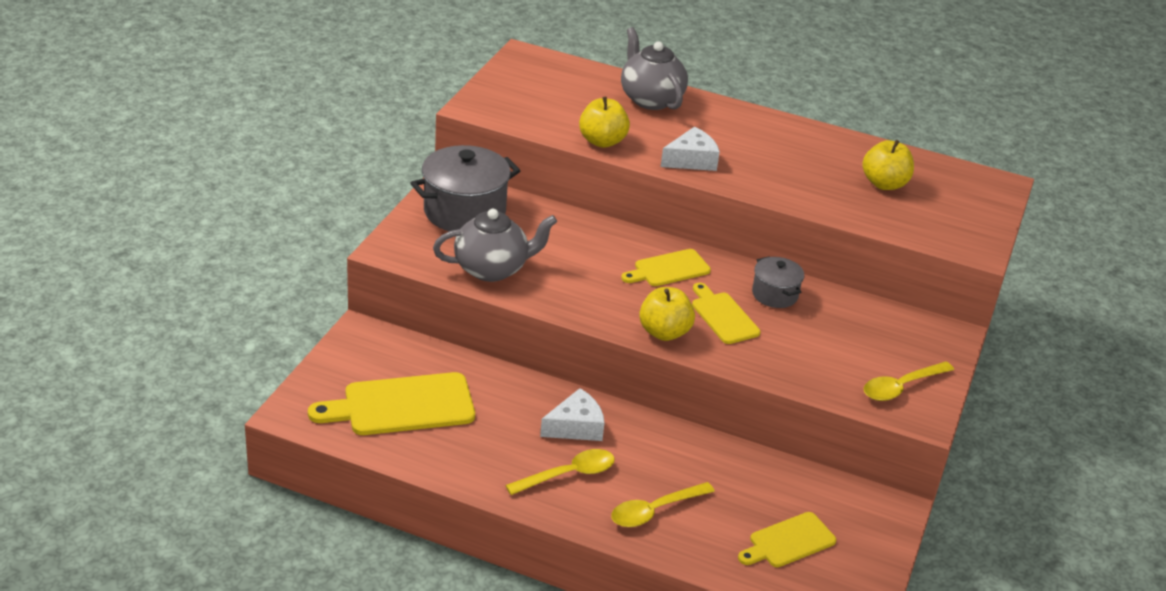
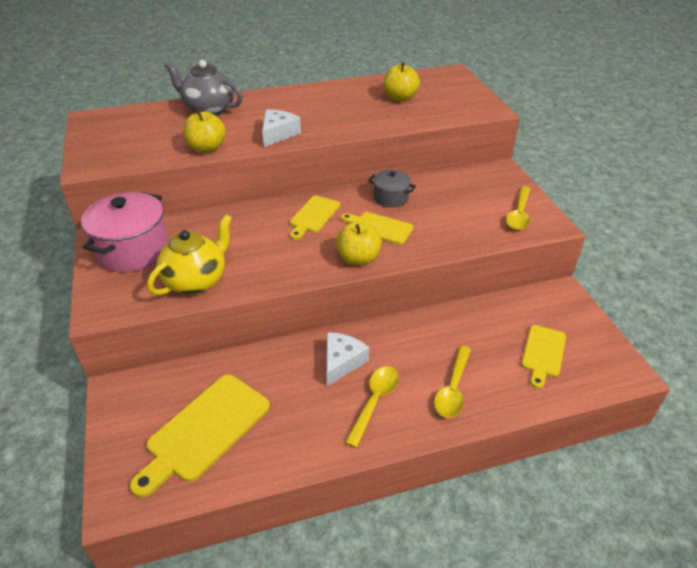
camera: 35 degrees left, 5 degrees up
grey pot [411,145,520,231] -> pink pot [81,192,169,272]
grey teapot [433,209,557,282] -> yellow teapot [147,214,232,295]

